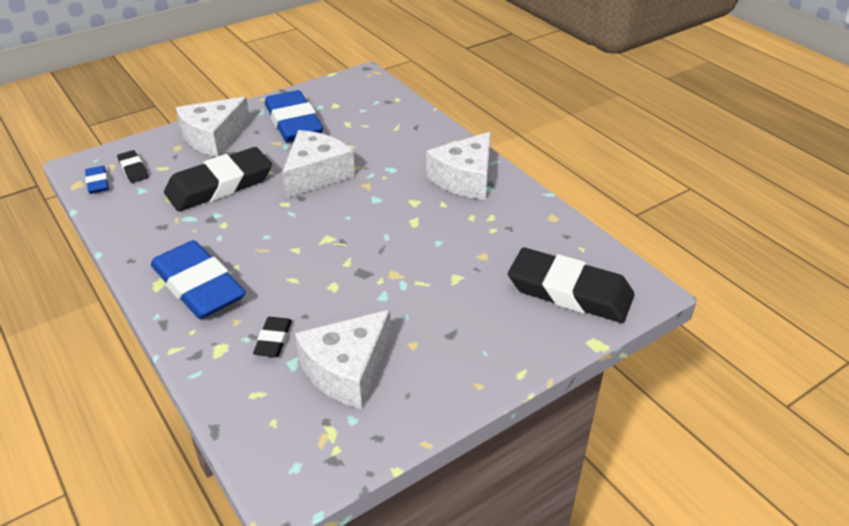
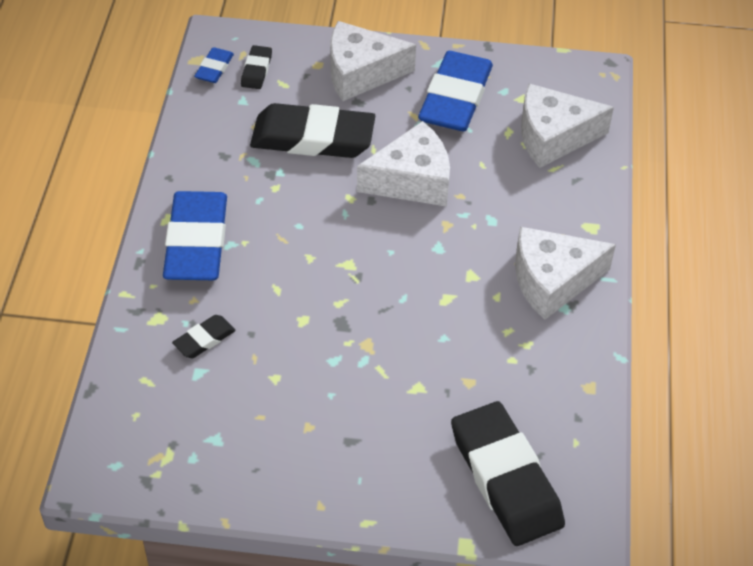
camera: 40 degrees right, 10 degrees up
white cheese [295,310,391,409] -> white cheese moved to [521,84,614,168]

